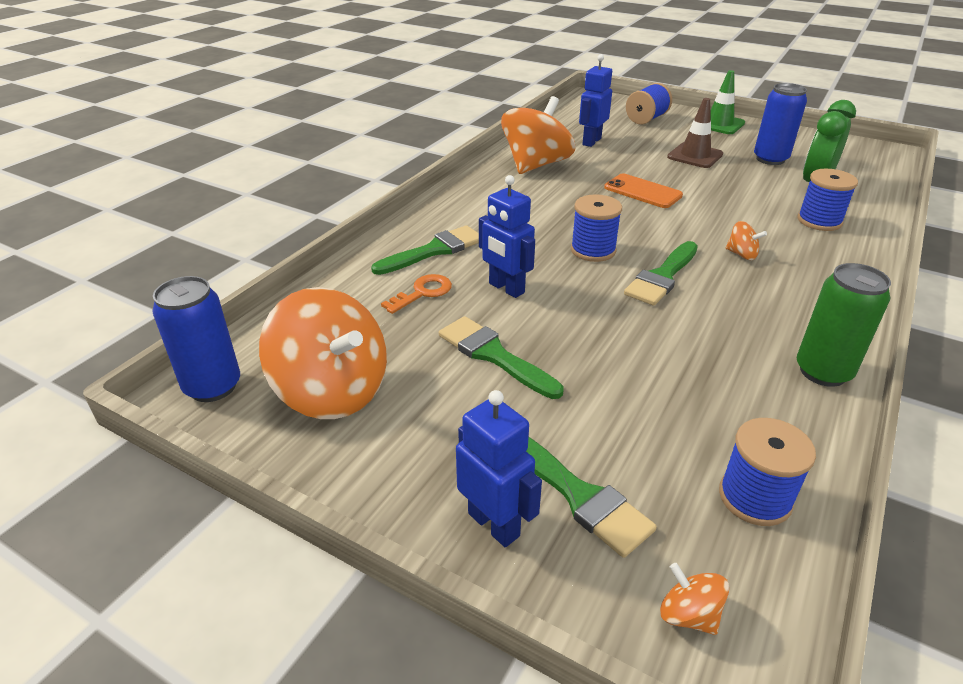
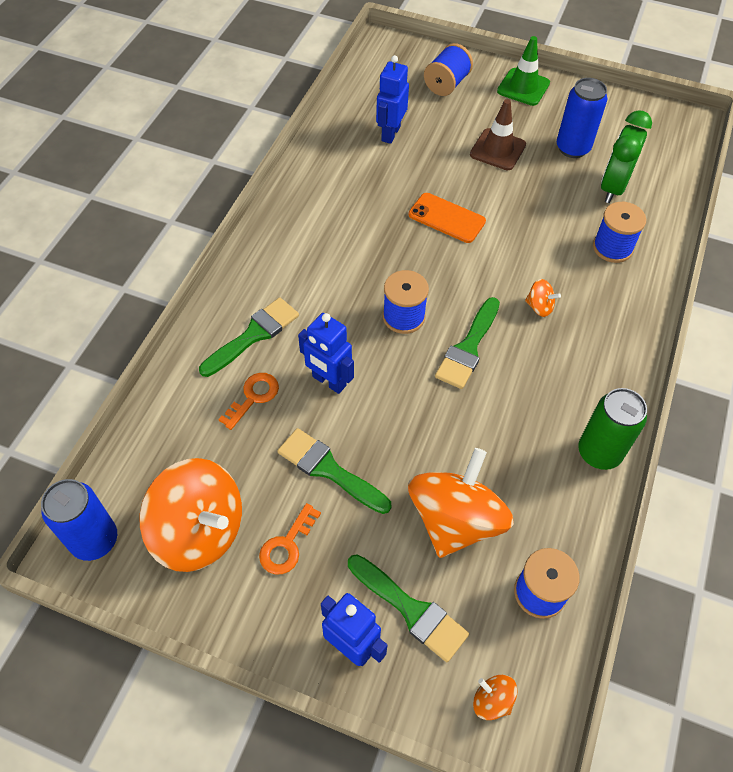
camera: 10 degrees left, 20 degrees up
orange spinning top [501,96,575,174] -> orange spinning top moved to [408,448,514,558]
none -> orange key [259,503,321,575]

